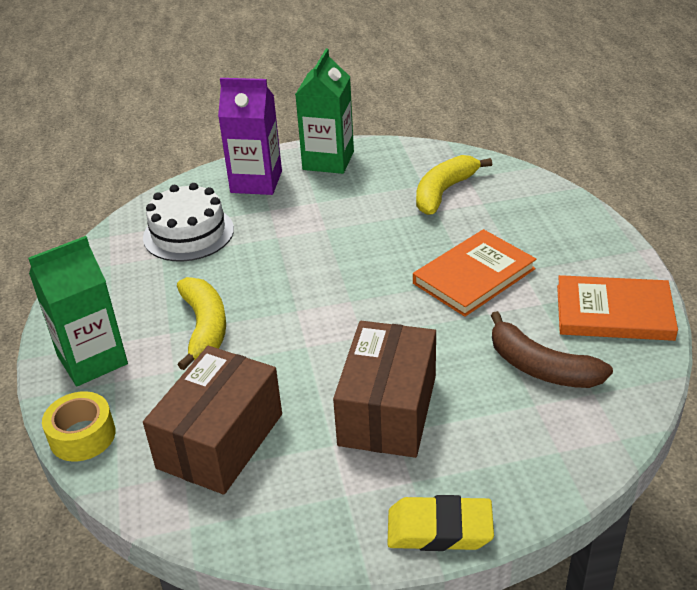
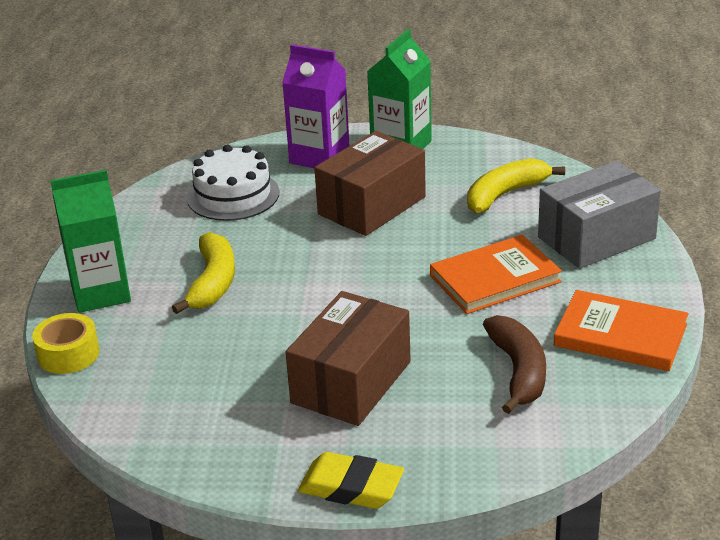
camera: 15 degrees right, 5 degrees down
brown box [143,346,282,495] -> brown box moved to [314,131,426,236]
brown banana [491,311,613,388] -> brown banana turned 150 degrees counterclockwise [483,315,546,414]
none -> grey box [538,161,661,269]

